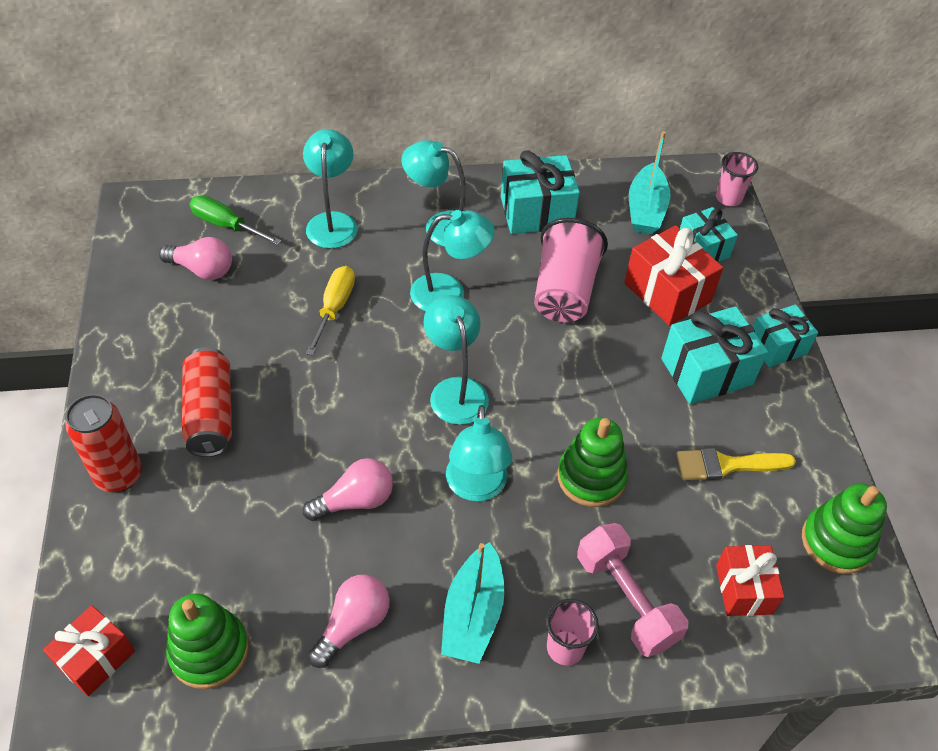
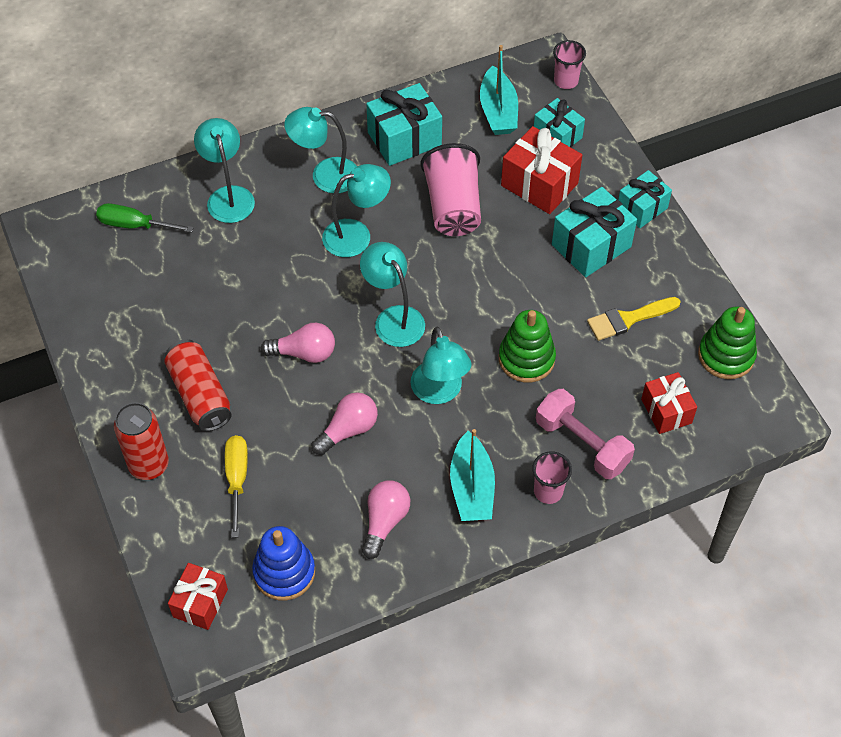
camera: 15 degrees left, 5 degrees up
pink light bulb [159,237,232,280] -> pink light bulb moved to [261,323,335,363]
green stacking toy [166,593,249,689] -> blue stacking toy [252,526,315,600]
yellow screwdriver [306,266,355,355] -> yellow screwdriver moved to [225,435,248,538]

